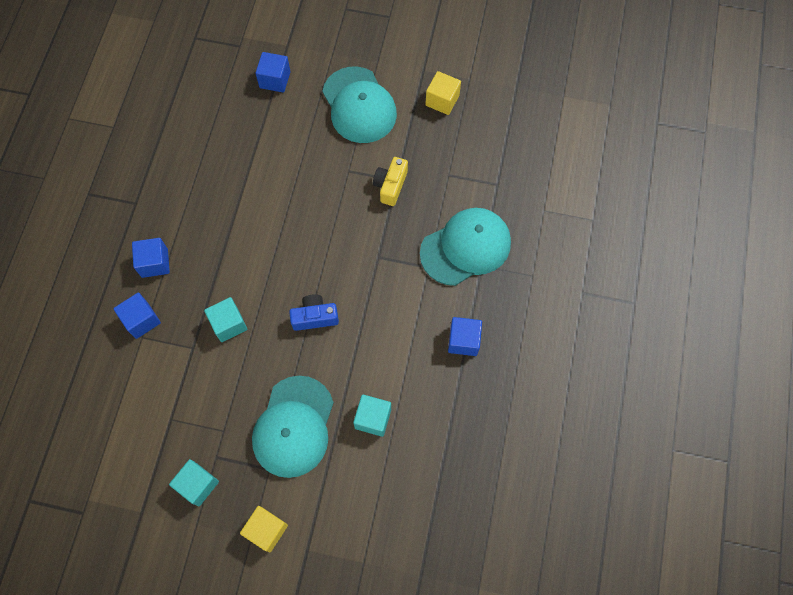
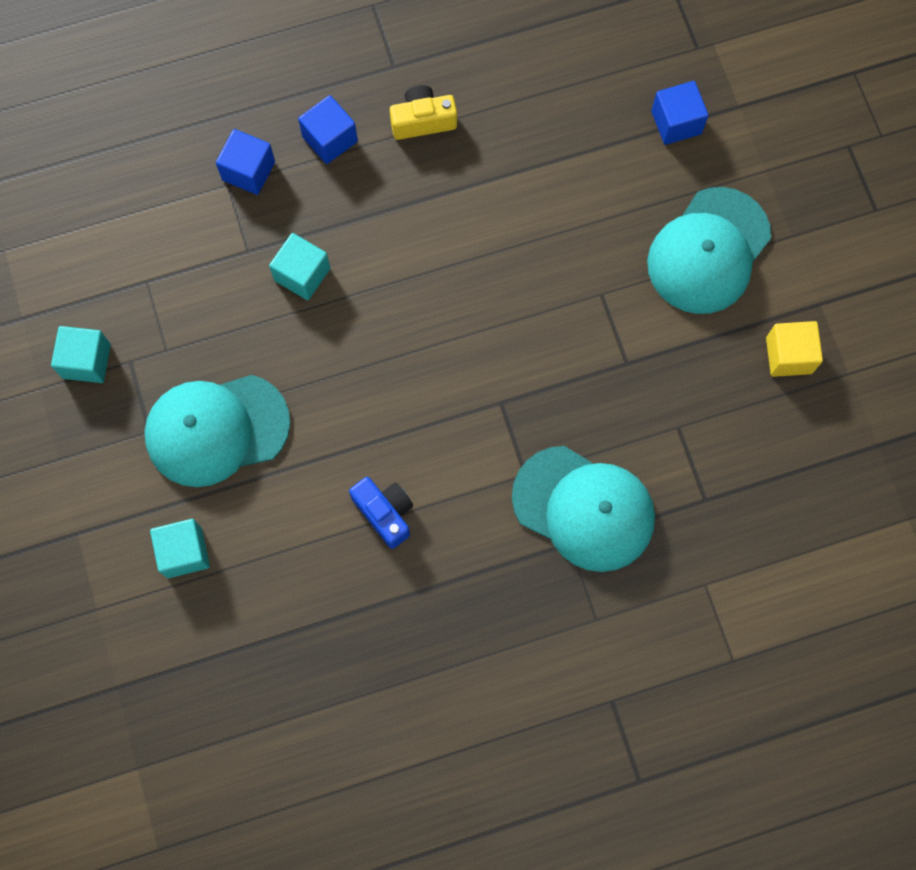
camera: 60 degrees right, 5 degrees up
yellow cube [240,506,288,552] -> none
blue camera [289,294,339,331] -> blue camera moved to [349,477,413,549]
turquoise cube [353,394,391,437] -> turquoise cube moved to [150,519,210,578]
yellow camera [373,157,408,206] -> yellow camera moved to [390,85,457,140]
blue cube [448,317,482,356] -> none

